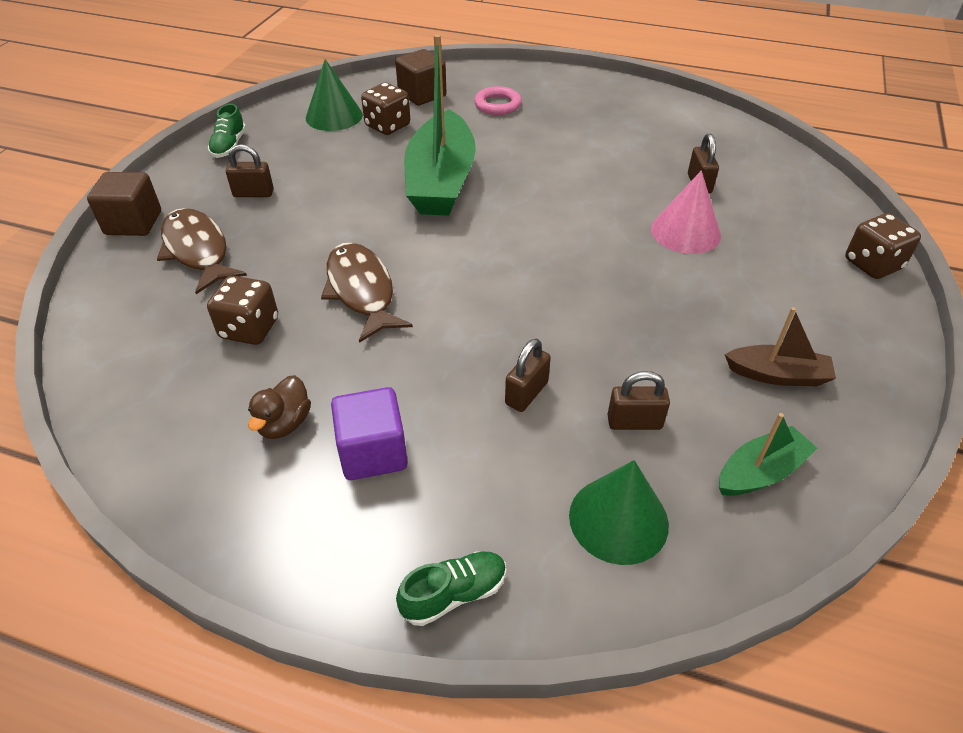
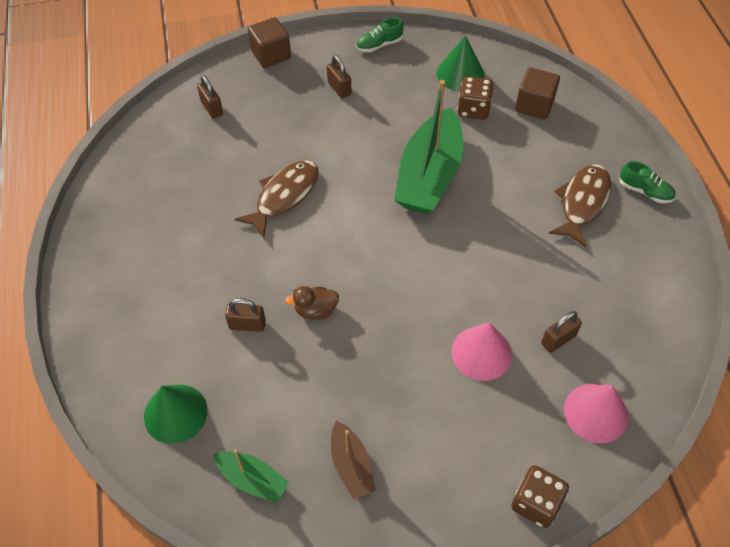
camera: 60 degrees right, 10 degrees up
brown fish [157,208,247,294] -> brown fish moved to [549,164,611,248]
brown dice [207,276,278,345] -> none
brown duck [248,375,311,439] -> brown duck moved to [285,286,339,320]
purple cube [331,387,408,480] -> none
green shoe [396,552,506,626] -> green shoe moved to [619,161,676,203]
green boat [404,34,476,216] -> green boat turned 45 degrees counterclockwise [394,80,463,214]
pink ring [474,86,522,115] -> none
brown padlock [607,371,670,430] -> brown padlock moved to [197,75,223,119]
none -> pink cone [564,384,628,443]

